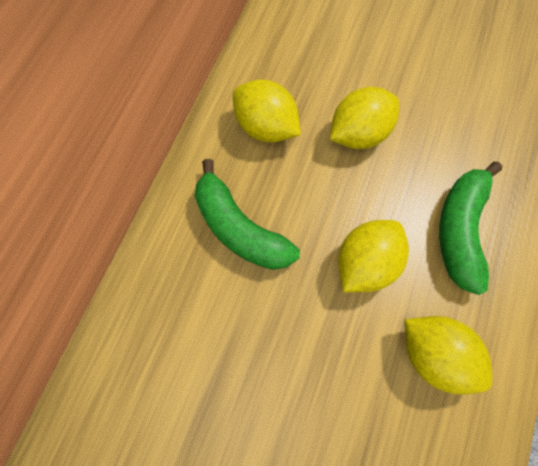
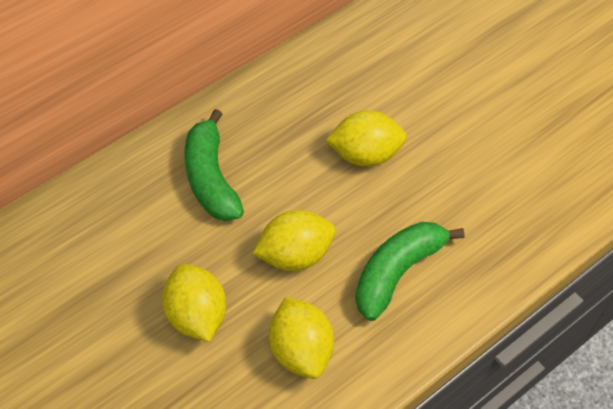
camera: 30 degrees right, 15 degrees down
yellow lemon [233,80,301,142] -> yellow lemon moved to [162,264,226,342]

